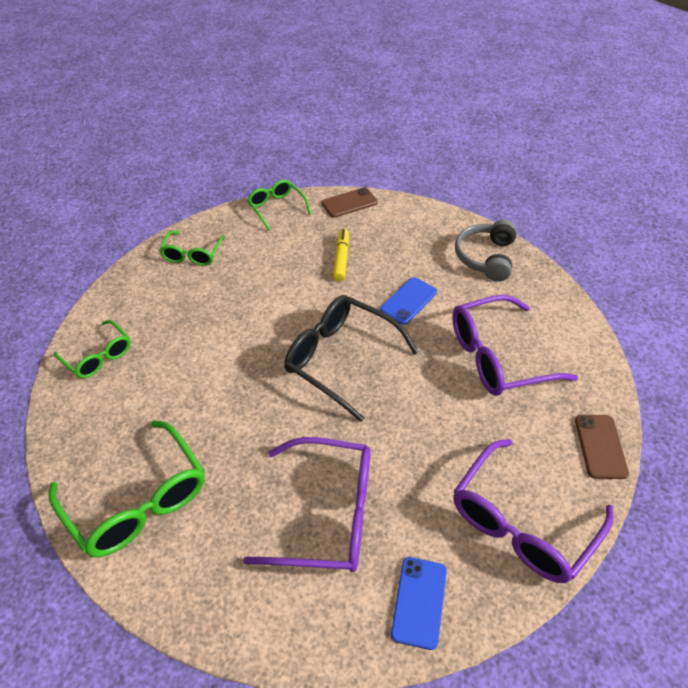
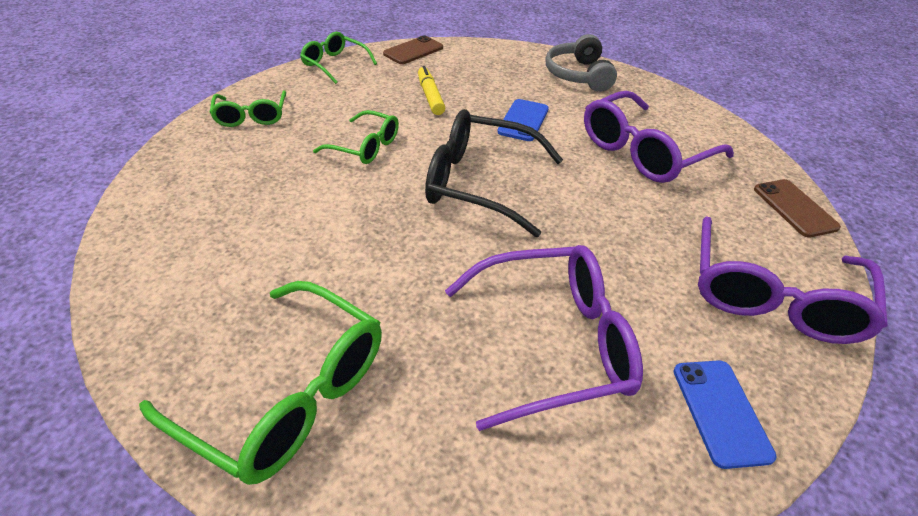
camera: 20 degrees left, 5 degrees down
green glasses [54,320,131,378] -> green glasses moved to [313,110,399,164]

